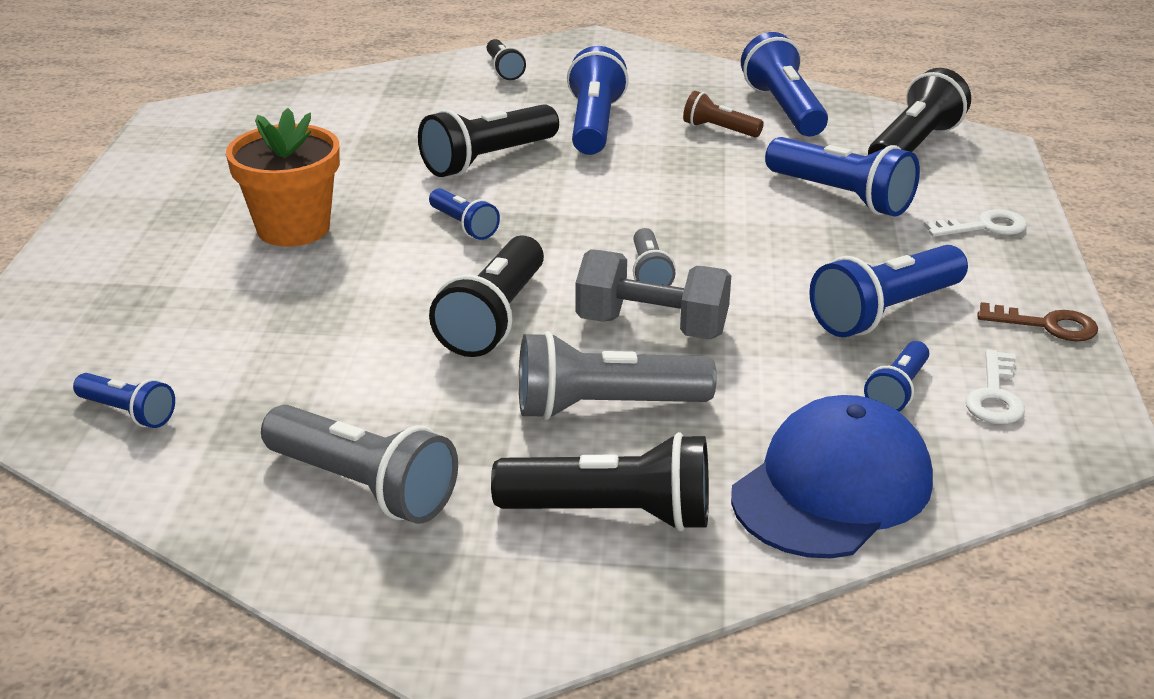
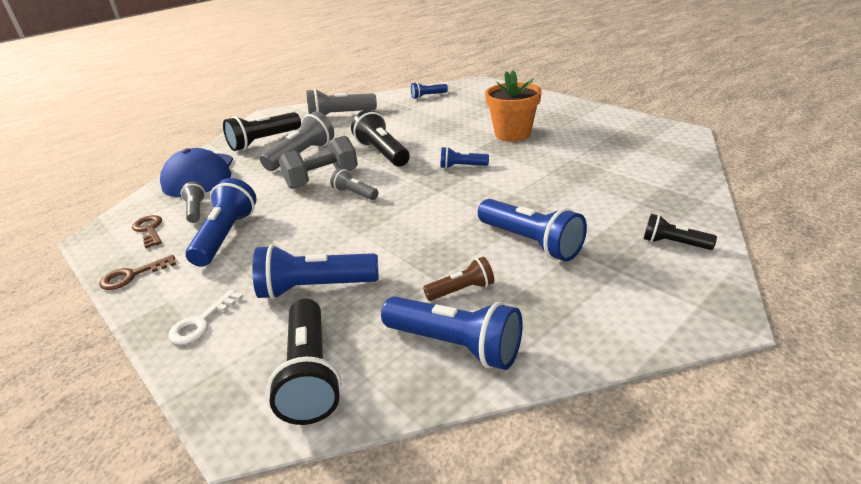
camera: 135 degrees right, 0 degrees up
black flashlight [418,104,559,177] -> none
blue flashlight [864,341,929,412] -> grey flashlight [181,182,206,223]
white key [966,349,1025,424] -> brown key [132,215,162,248]

